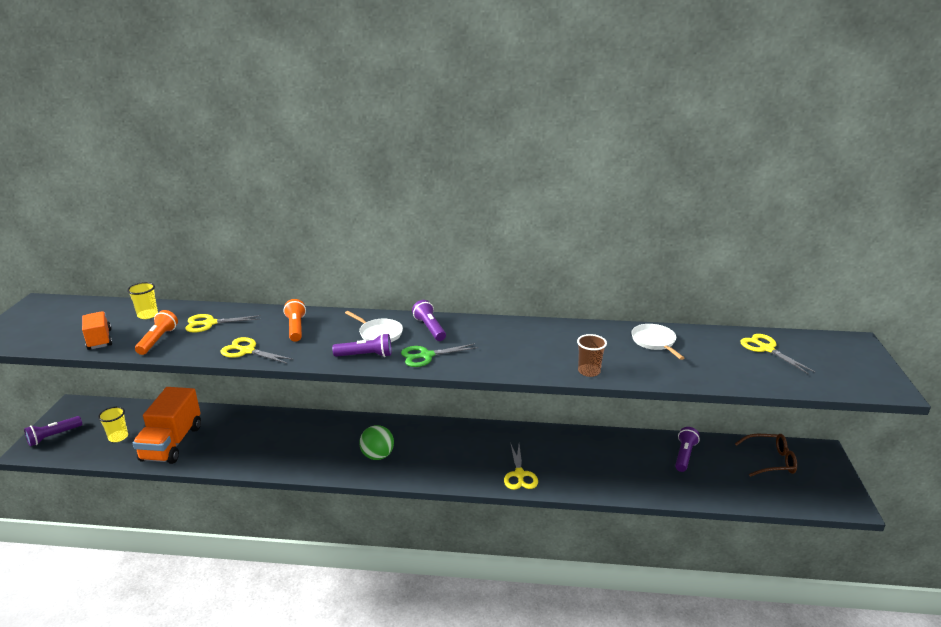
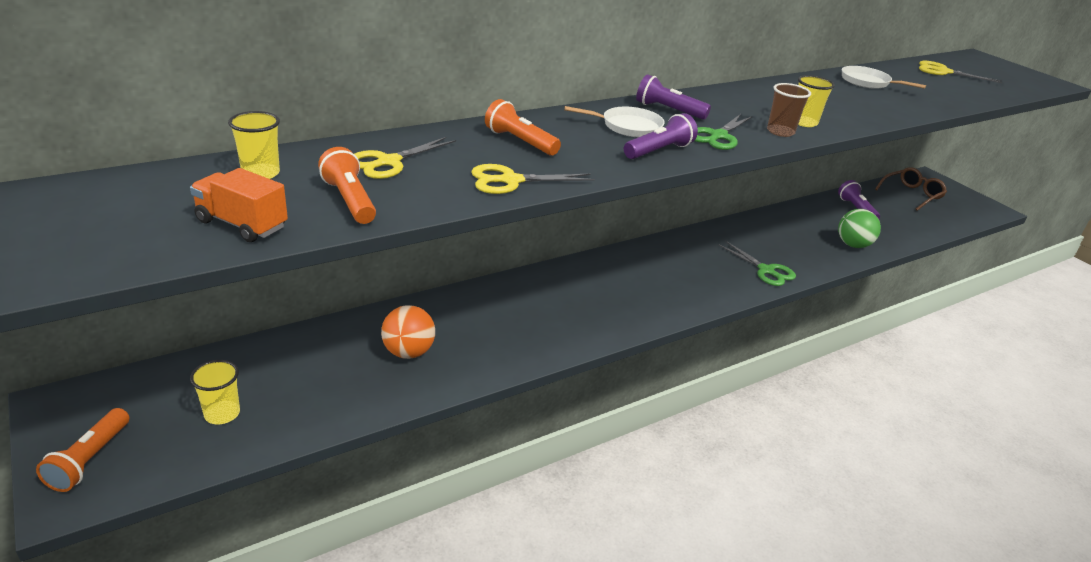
camera: 40 degrees left, 5 degrees up
purple flashlight [24,416,82,446] -> orange flashlight [36,408,129,492]
orange truck [133,387,201,464] -> none
green ball [359,425,394,460] -> green ball moved to [838,209,881,248]
yellow scissors [504,442,538,490] -> green scissors [718,241,796,286]
brown cup [577,334,607,377] -> brown cup moved to [767,83,811,137]
none -> orange ball [381,305,435,359]
none -> yellow cup [798,75,835,127]

